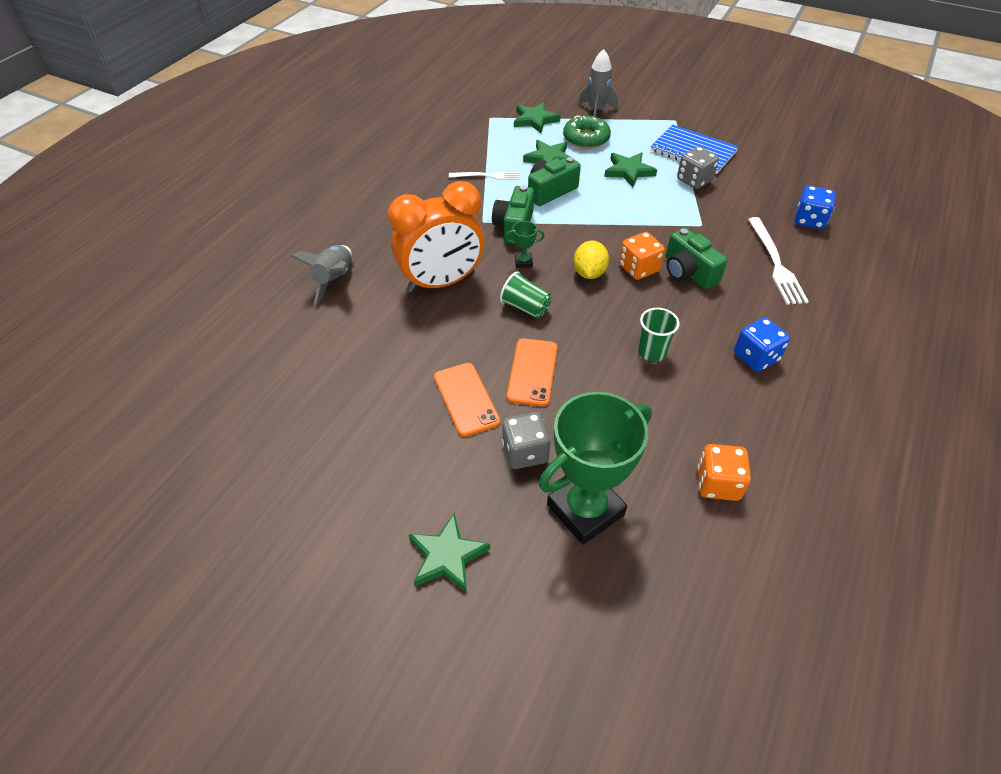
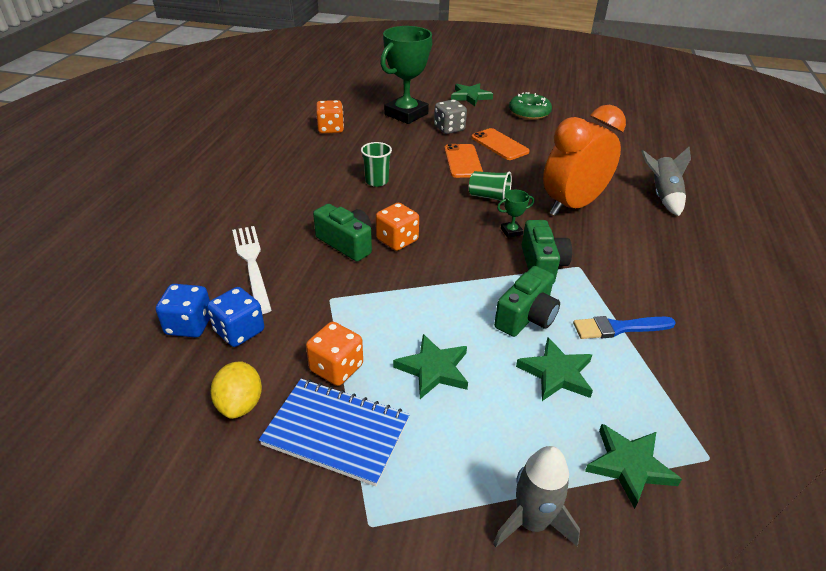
camera: 165 degrees right, 10 degrees down
white fork [449,172,520,180] -> blue brush [573,316,676,339]
green donut [563,115,611,149] -> green donut moved to [509,92,552,120]
yellow lemon [574,241,609,279] -> yellow lemon moved to [210,361,262,419]
grey dice [677,146,719,189] -> orange dice [306,322,363,386]
blue dice [734,317,790,372] -> blue dice moved to [207,287,264,347]

